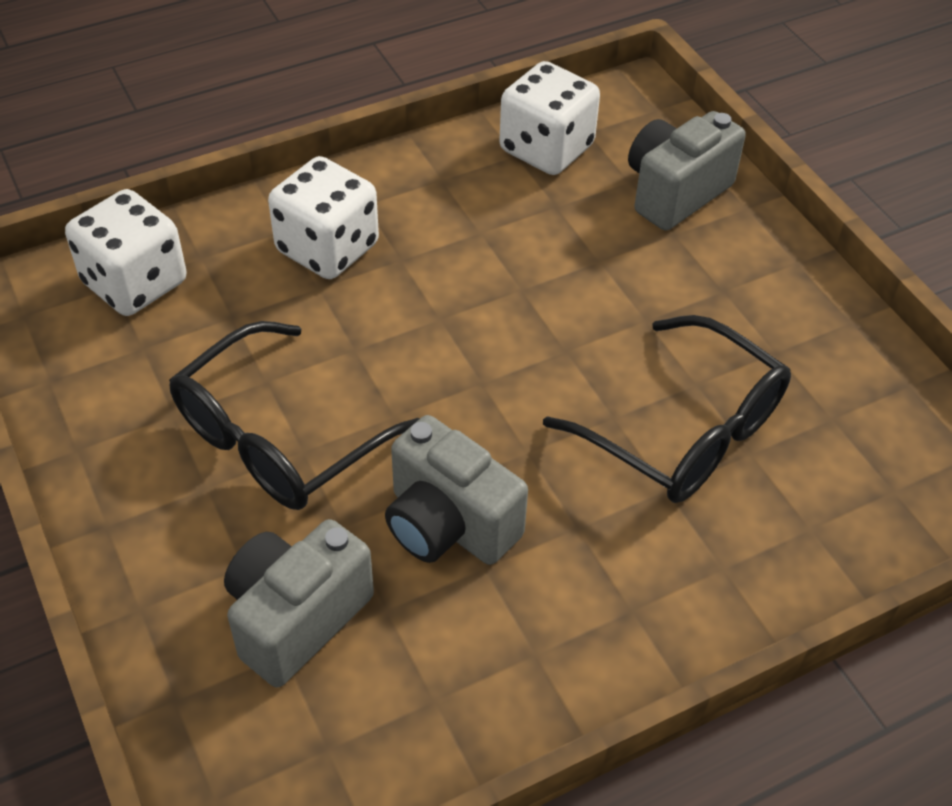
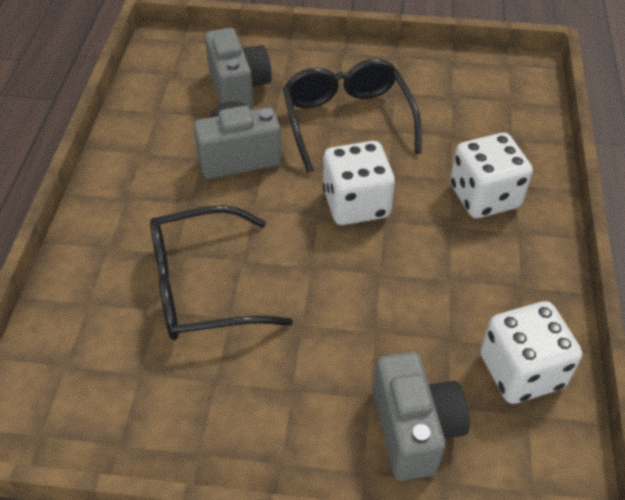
camera: 125 degrees right, 0 degrees up
white dice [65,189,186,316] -> white dice moved to [323,141,395,225]

